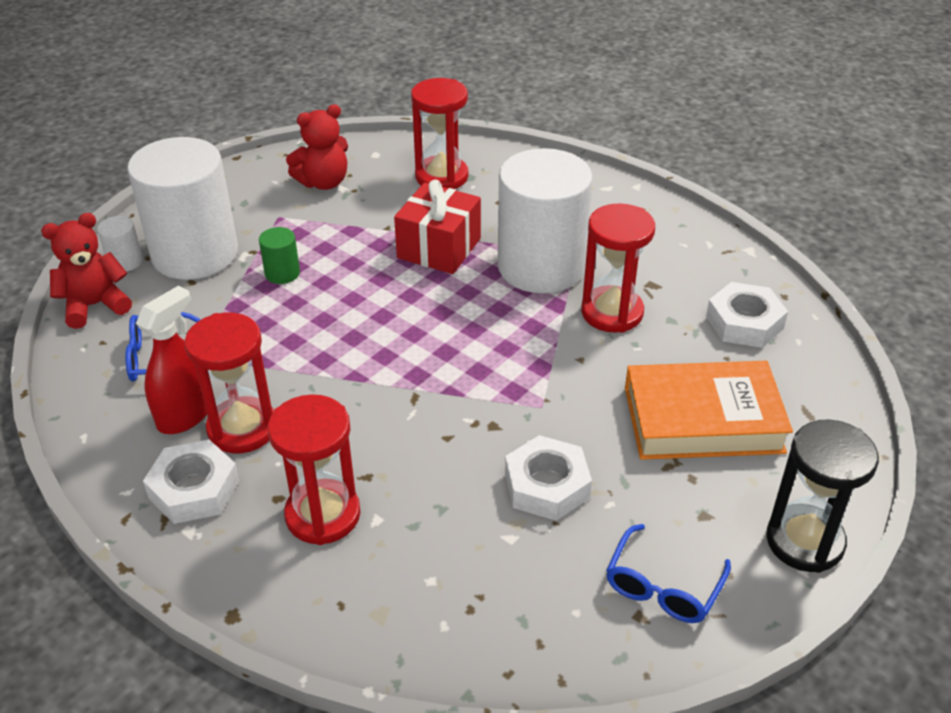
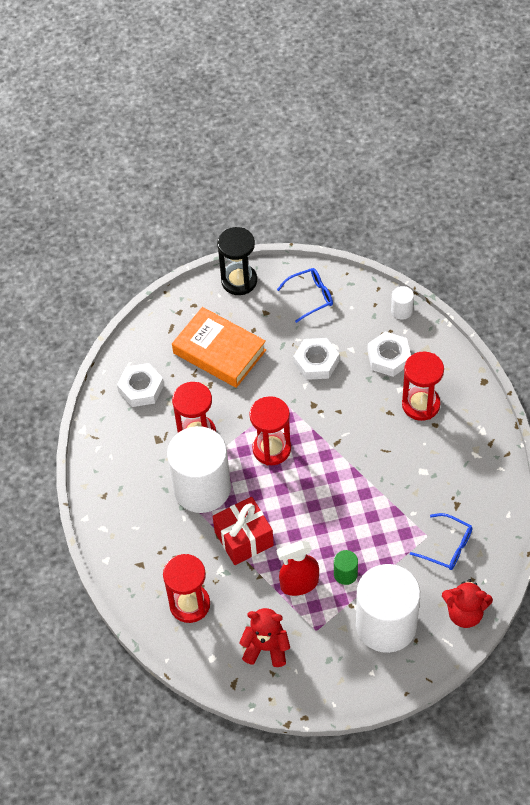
camera: 140 degrees left, 15 degrees up
white cylinder [97,216,143,272] -> white cylinder moved to [391,286,414,320]
red spray bottle [136,286,207,434] -> red spray bottle moved to [277,540,319,596]
white nut [143,440,240,524] -> white nut moved to [367,332,411,377]
red hourglass [184,313,274,453] -> red hourglass moved to [249,396,291,465]

